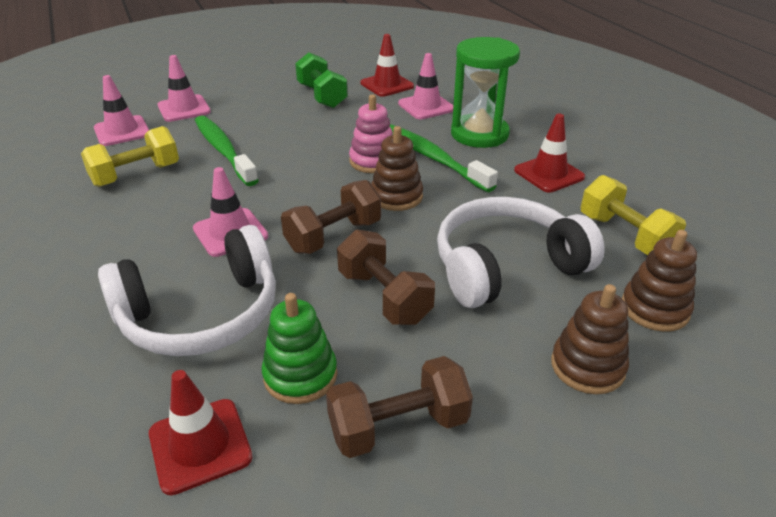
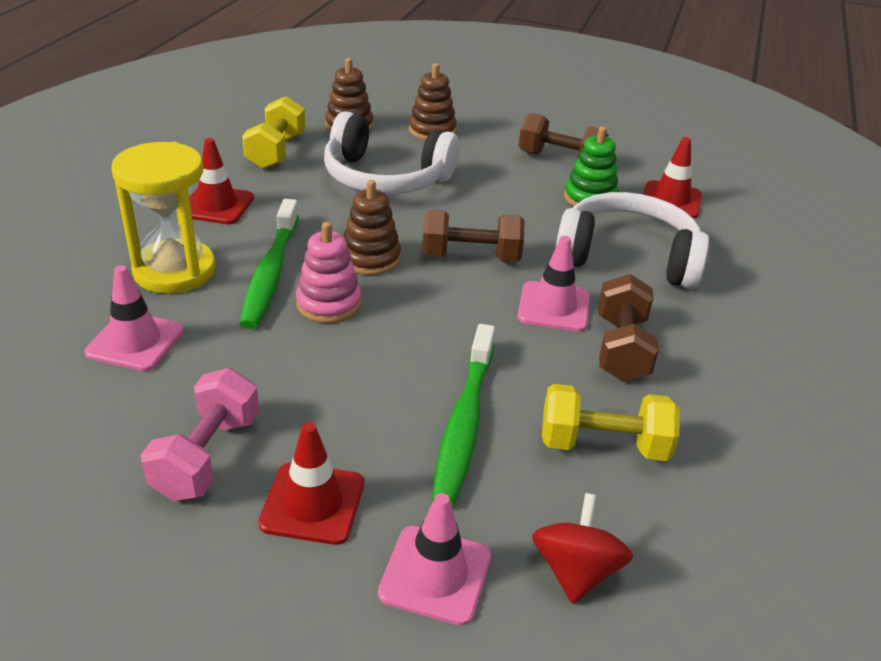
camera: 140 degrees left, 0 degrees up
pink traffic cone [94,75,149,146] -> red spinning top [532,493,633,604]
green dumbbell [295,52,348,108] -> pink dumbbell [141,368,259,501]
brown dumbbell [337,230,435,325] -> brown dumbbell moved to [598,274,659,382]
red traffic cone [360,34,414,97] -> red traffic cone moved to [258,422,364,545]
green hourglass [451,37,520,148] -> yellow hourglass [111,142,215,294]

